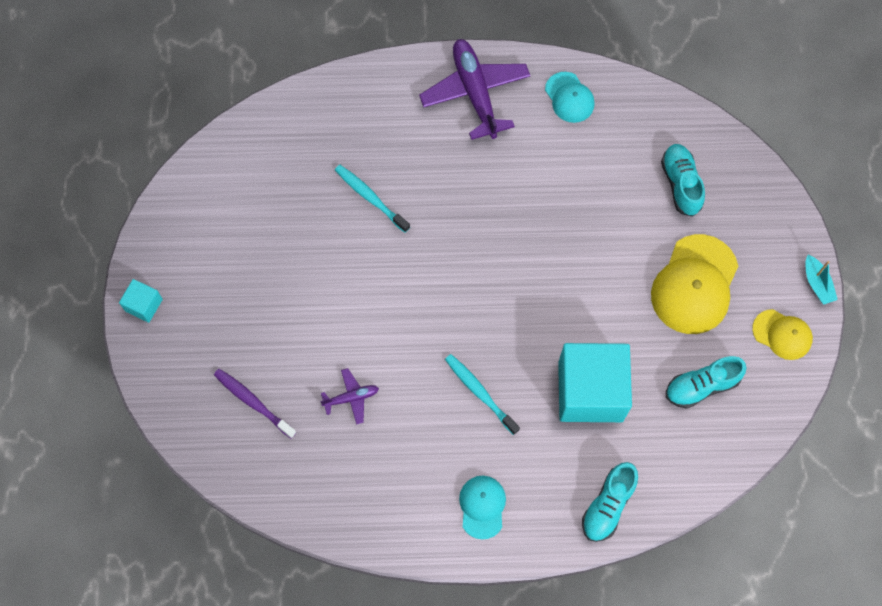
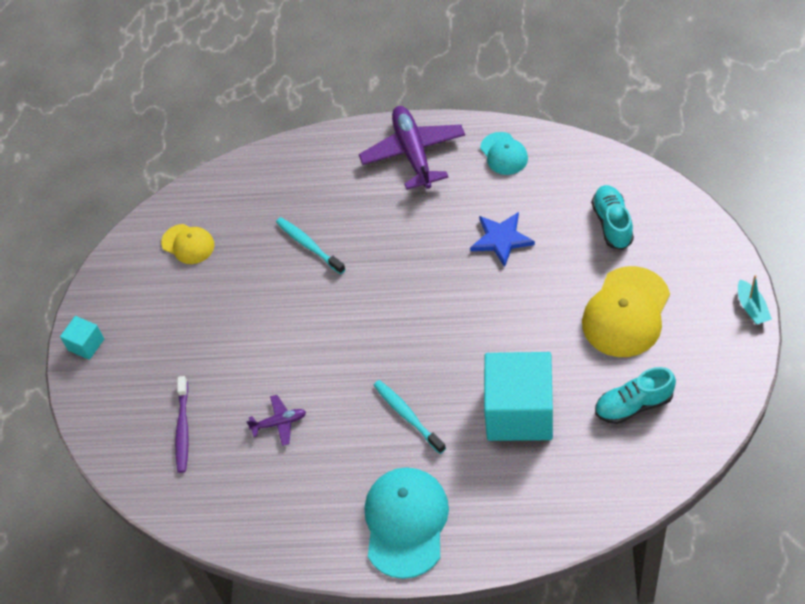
camera: 10 degrees right, 15 degrees down
purple toothbrush [214,369,296,438] -> purple toothbrush turned 135 degrees counterclockwise [175,376,189,473]
turquoise cap [459,476,506,540] -> turquoise cap [365,467,449,579], size x1.77
turquoise shoe [582,462,638,542] -> none
yellow cap [752,309,813,360] -> yellow cap moved to [161,224,214,264]
none -> blue star [470,212,535,267]

